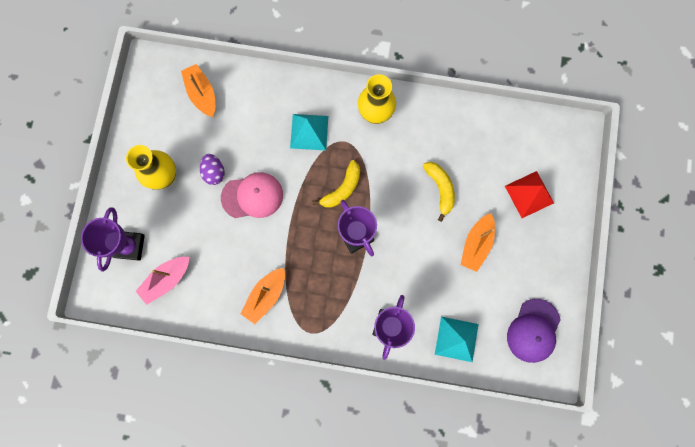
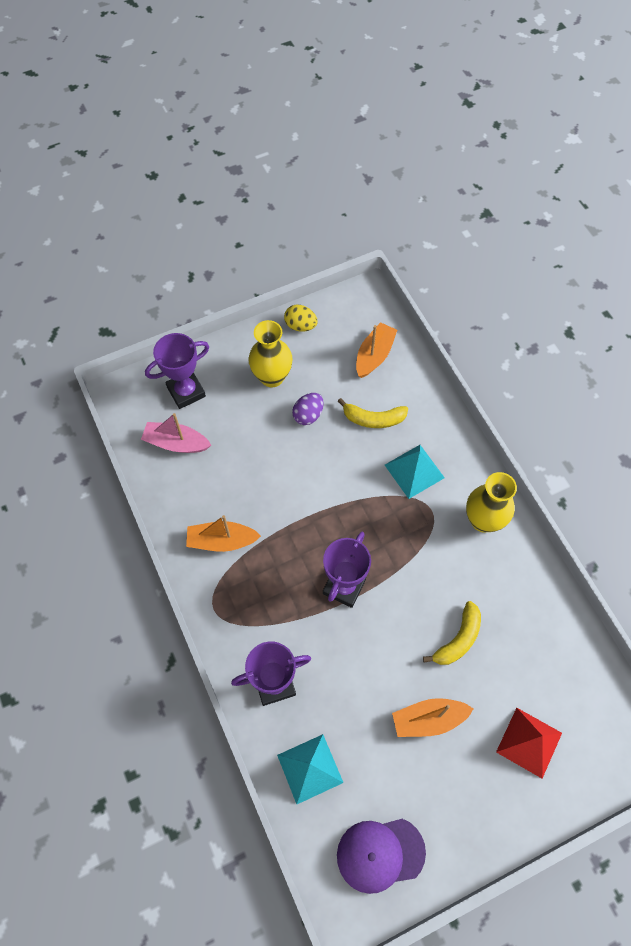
camera: 55 degrees right, 15 degrees down
pink cap [221,172,283,218] -> none
yellow banana [312,160,360,208] -> yellow banana moved to [338,398,408,428]
none -> yellow egg [284,305,318,332]

